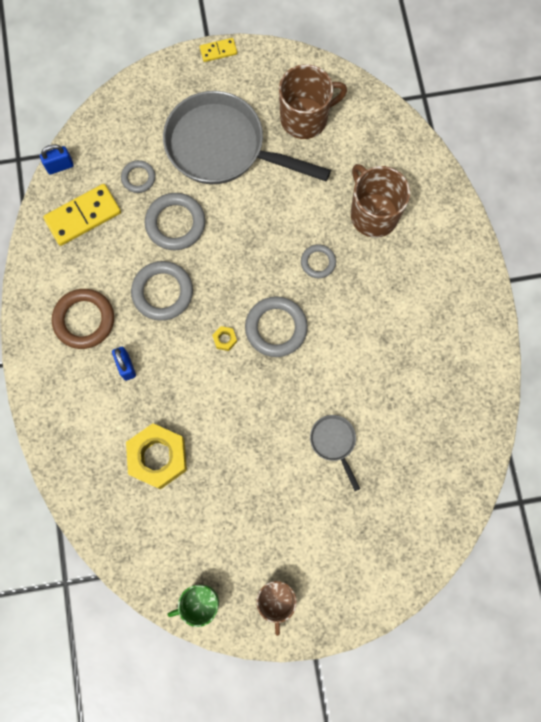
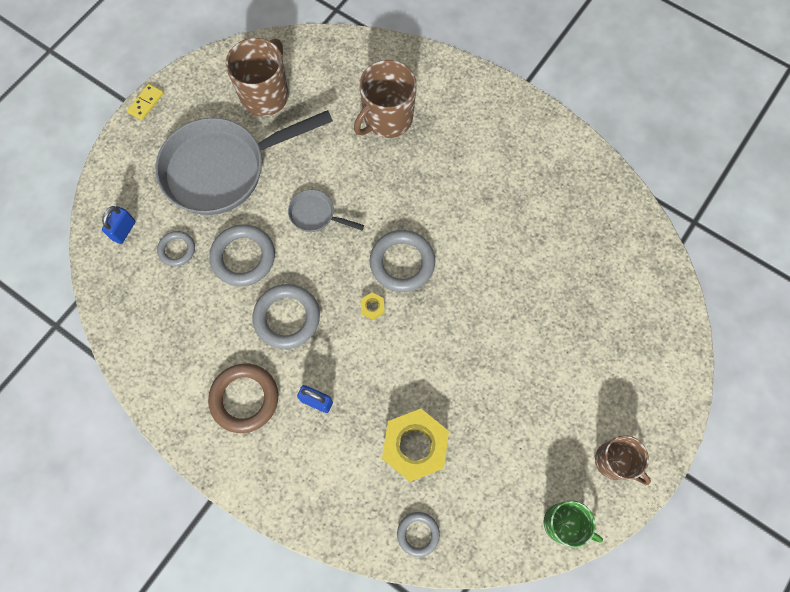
camera: 45 degrees left, 5 degrees down
blue padlock [40,144,74,175] -> blue padlock moved to [102,206,136,244]
yellow domino [43,184,121,246] -> none
green mug [167,585,219,627] -> green mug turned 90 degrees counterclockwise [544,500,603,547]
grey ring [301,244,336,278] -> grey ring moved to [397,512,440,557]
grey pan [310,415,360,491] -> grey pan moved to [288,190,364,232]
brown mug [351,164,410,238] -> brown mug turned 60 degrees counterclockwise [354,60,417,138]

